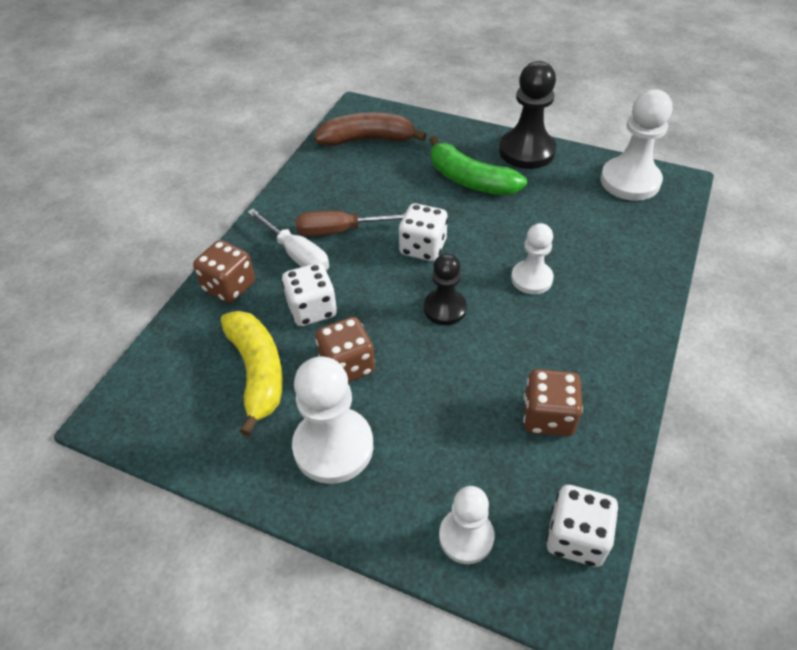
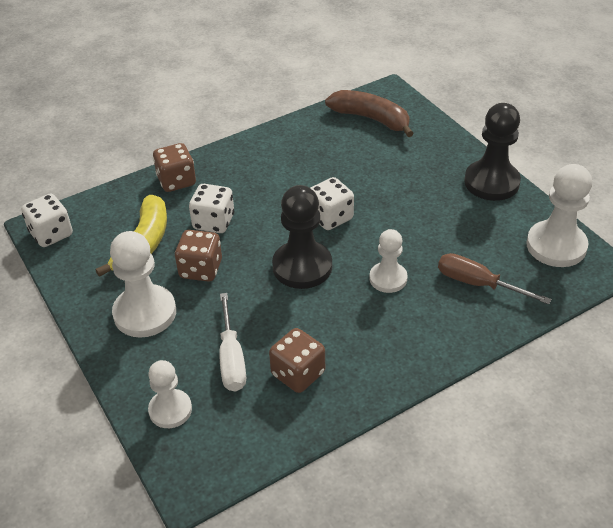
camera: 35 degrees right, 5 degrees down
white screwdriver [247,209,329,270] -> white screwdriver moved to [219,293,246,391]
brown screwdriver [296,211,405,236] -> brown screwdriver moved to [438,253,551,305]
black pawn [424,253,467,325] -> black pawn [272,185,332,289], size x1.61
green banana [430,136,527,195] -> none
white dice [546,485,619,567] -> white dice moved to [21,194,73,247]

